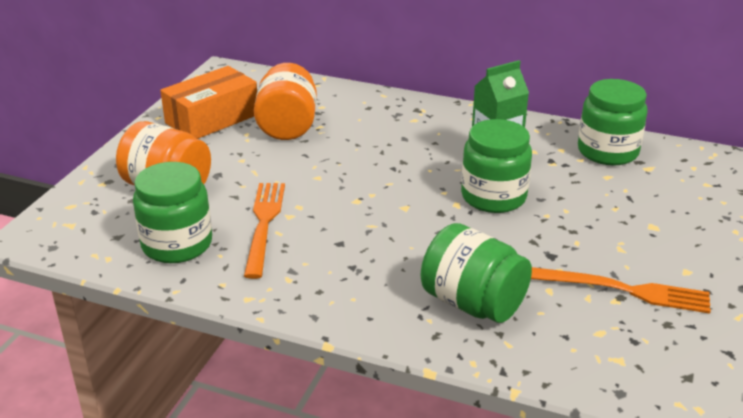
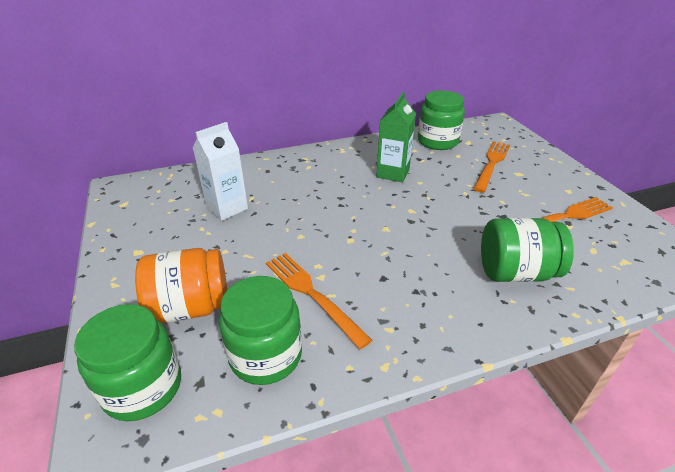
camera: 40 degrees left, 5 degrees up
orange box [160,66,257,139] -> none
orange jar [254,63,317,140] -> white carton [193,122,248,221]
green jar [461,119,532,213] -> green jar moved to [74,304,181,421]
none -> orange fork [473,141,510,193]

